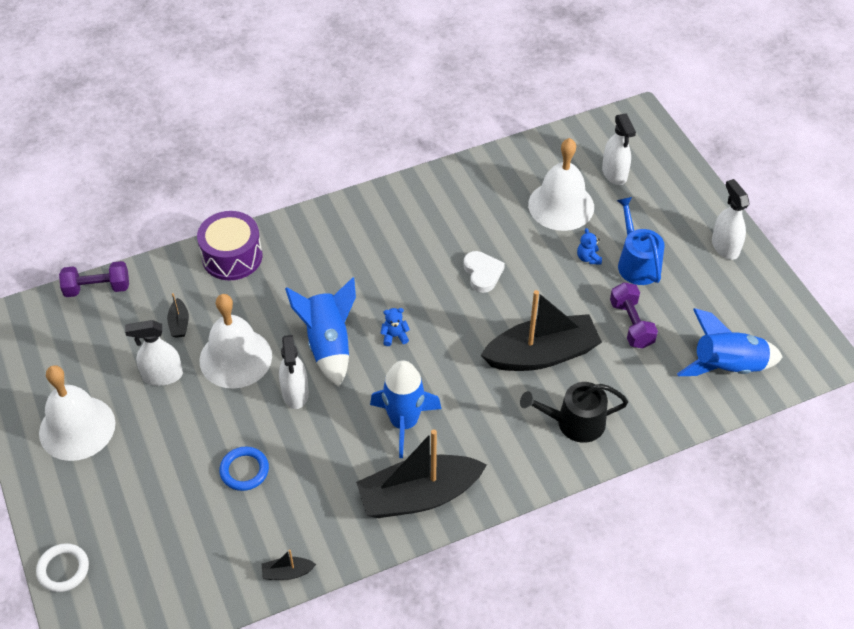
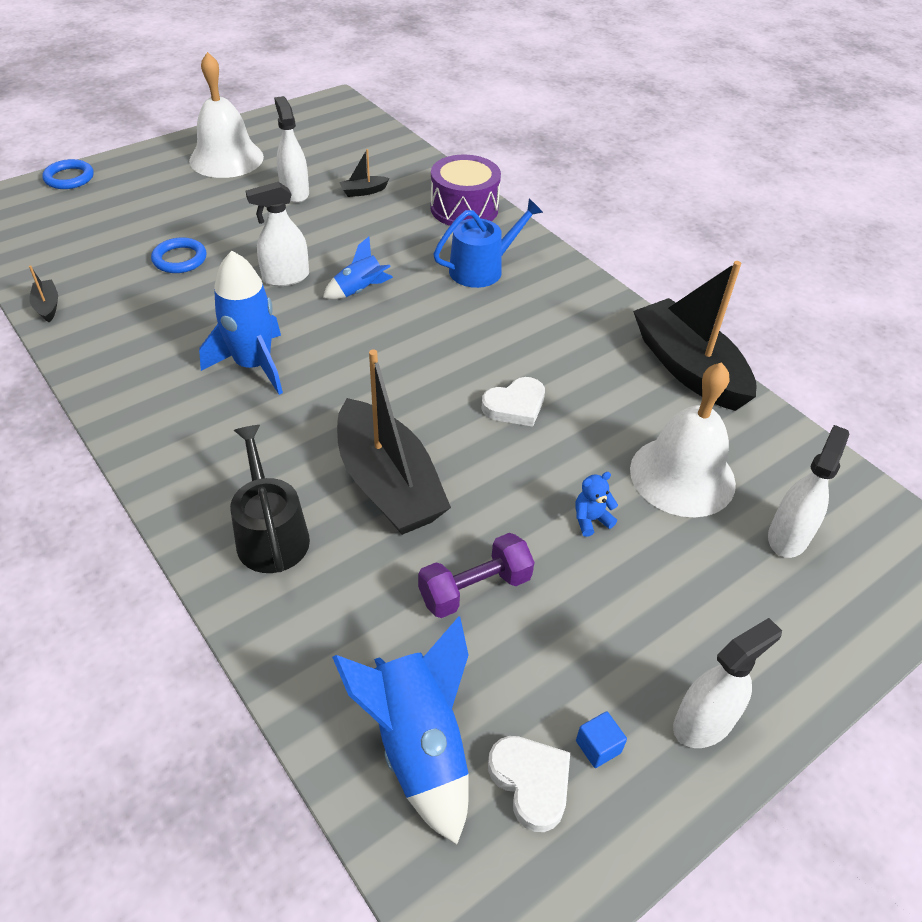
camera: 75 degrees right, 5 degrees down
white ring [36,543,89,592] -> blue ring [42,159,94,189]
purple dumbbell [59,261,129,297] -> none
white bell [200,294,272,389] -> none
blue rocket [285,277,356,387] -> blue rocket [323,237,393,299], size x0.58
black boat [356,429,487,518] -> black boat moved to [633,261,756,411]
blue teddy bear [380,308,410,346] -> none
white spray bottle [602,113,636,185] -> white spray bottle turned 150 degrees clockwise [768,425,850,558]
blue watering can [617,197,665,285] -> blue watering can moved to [433,199,543,288]
none -> white heart [488,736,570,832]
none -> blue cube [576,711,627,768]

